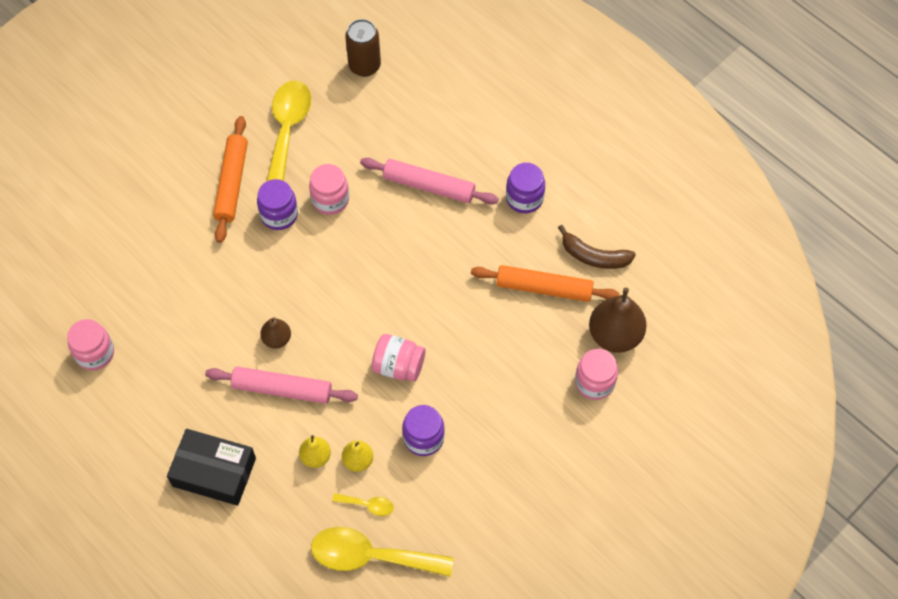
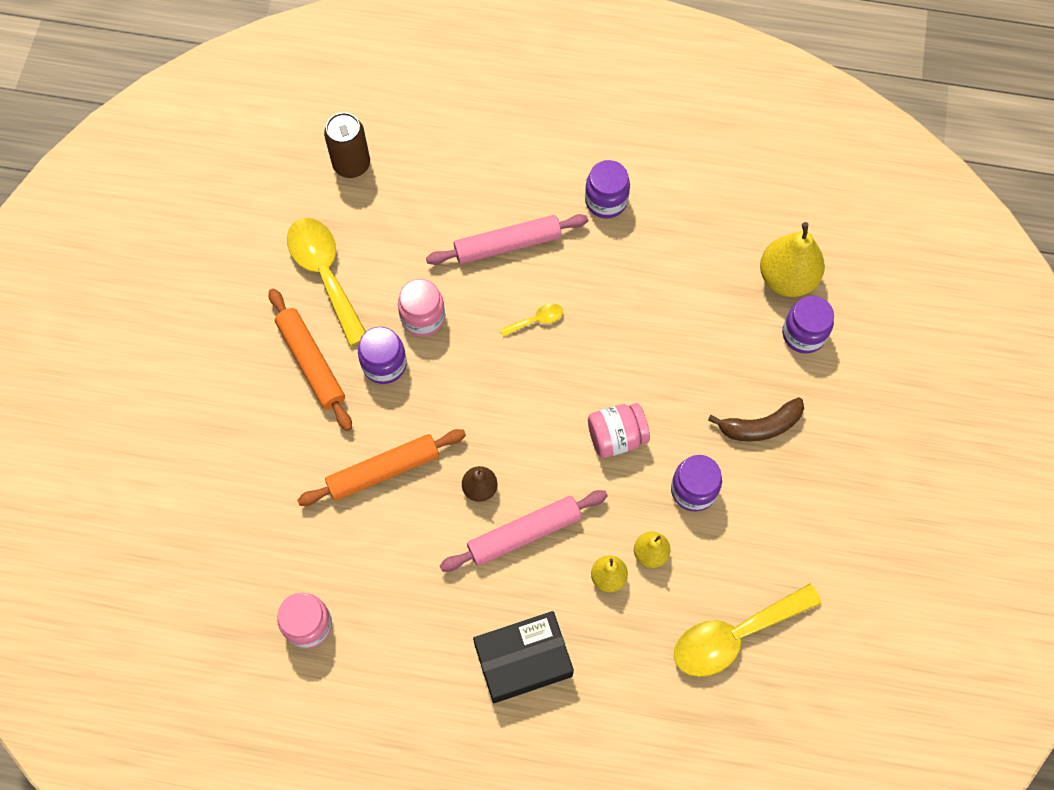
camera: 35 degrees left, 5 degrees up
yellow spoon [332,493,394,516] -> yellow spoon moved to [500,304,563,337]
orange rolling pin [471,265,620,302] -> orange rolling pin moved to [297,429,466,506]
brown banana [558,225,636,269] -> brown banana moved to [708,397,804,442]
pink jar [575,349,618,400] -> purple jar [782,296,834,354]
brown pear [589,288,647,353] -> yellow pear [760,222,825,297]

